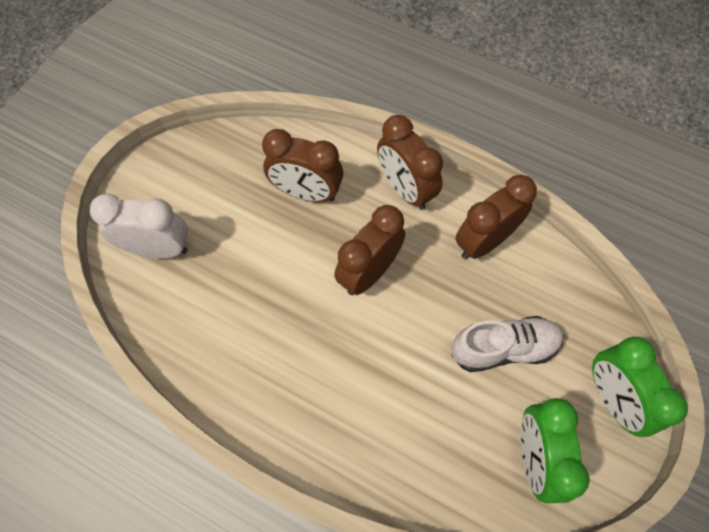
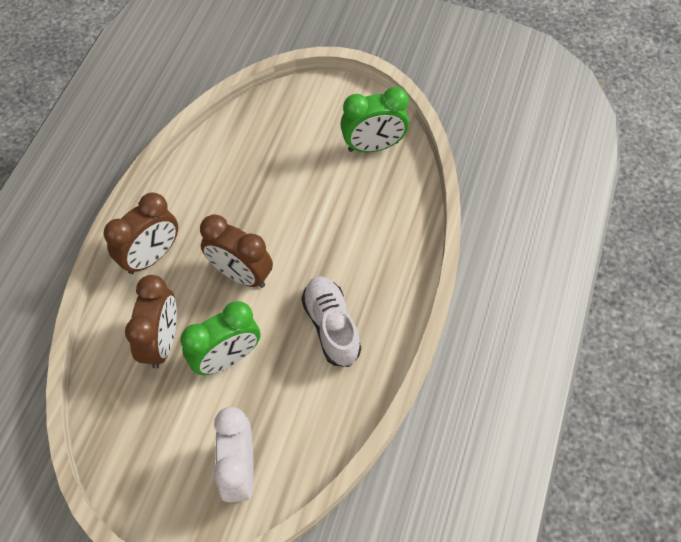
camera: 100 degrees left, 5 degrees down
white shoe [451,316,564,372] -> white shoe moved to [302,276,361,367]
brown clock [455,175,537,259] -> none
green clock [592,337,688,437] -> green clock moved to [181,301,260,375]

